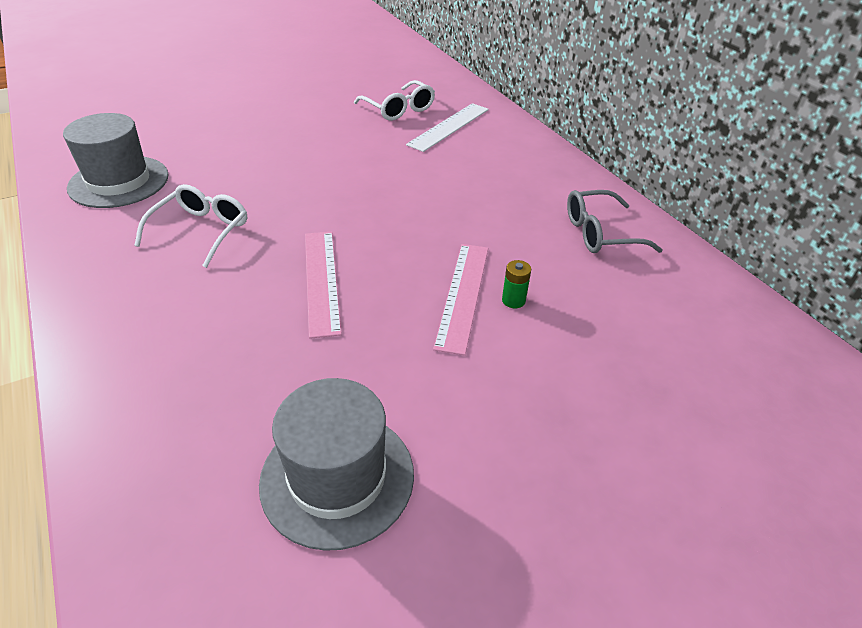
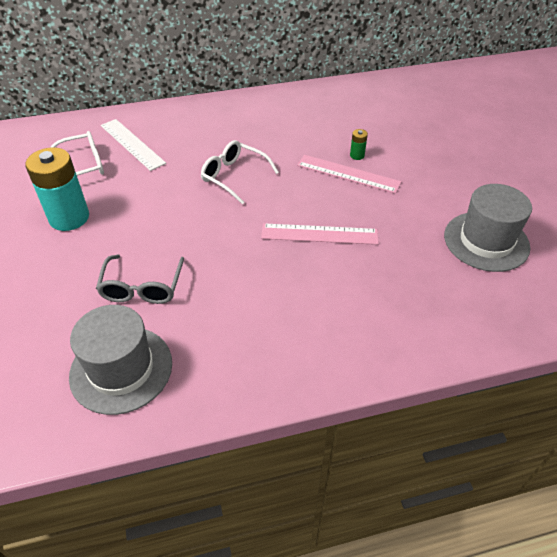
camera: 75 degrees left, 5 degrees up
white glasses [134,184,247,268] -> white glasses moved to [201,140,279,204]
grey glasses [567,190,662,253] -> grey glasses moved to [96,254,184,304]
none -> turquoise battery [25,147,89,231]

